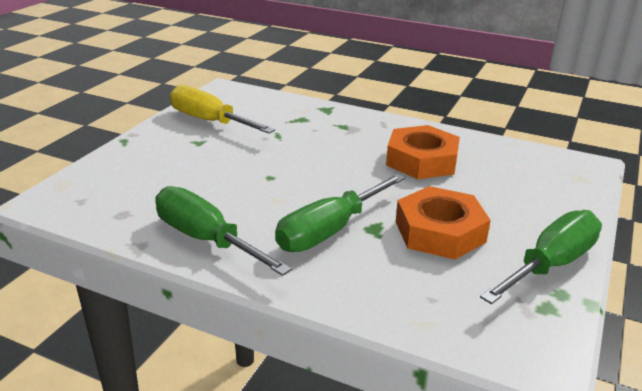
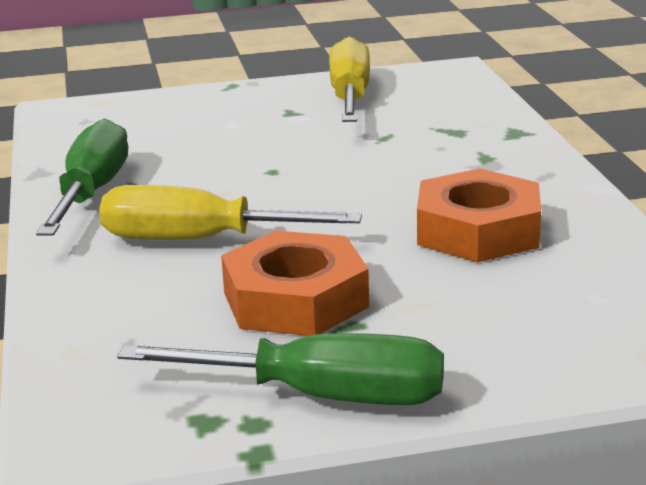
camera: 55 degrees right, 5 degrees down
green screwdriver [275,174,406,252] -> yellow screwdriver [99,185,362,240]

